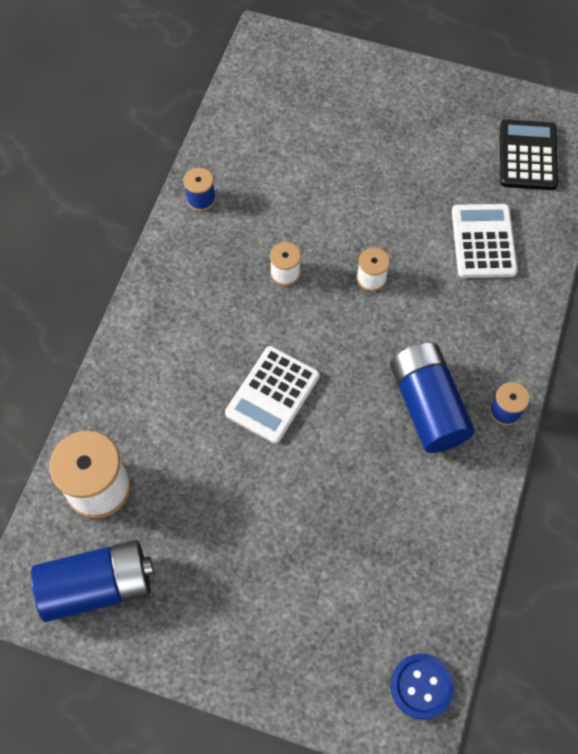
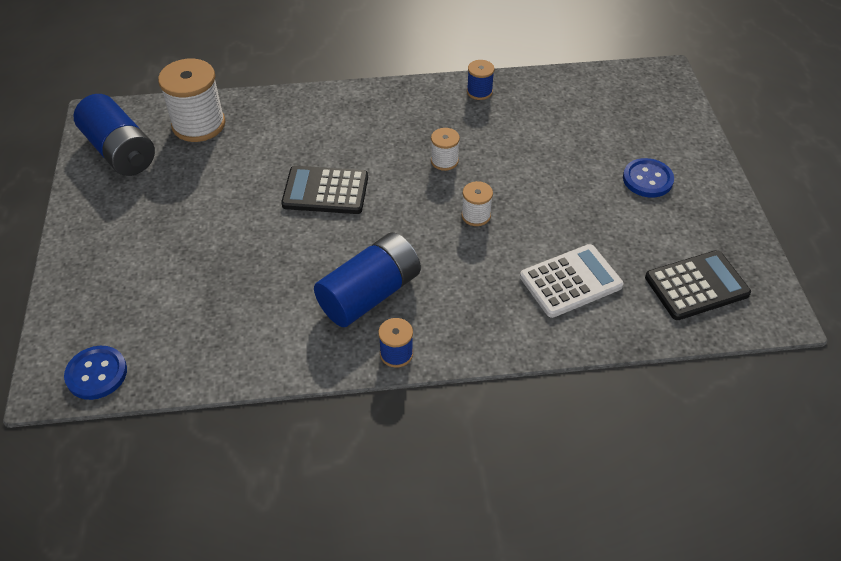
camera: 65 degrees right, 15 degrees down
white calculator [225,346,320,444] -> black calculator [281,166,368,214]
none -> blue button [623,158,674,197]

